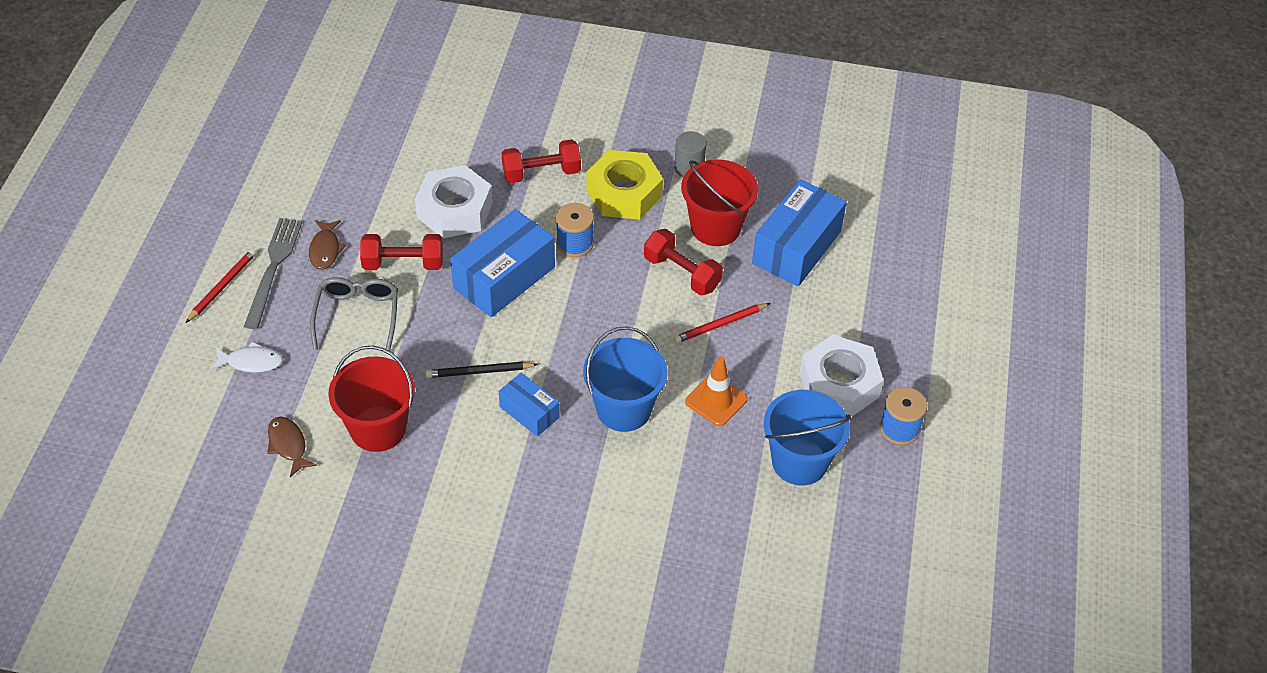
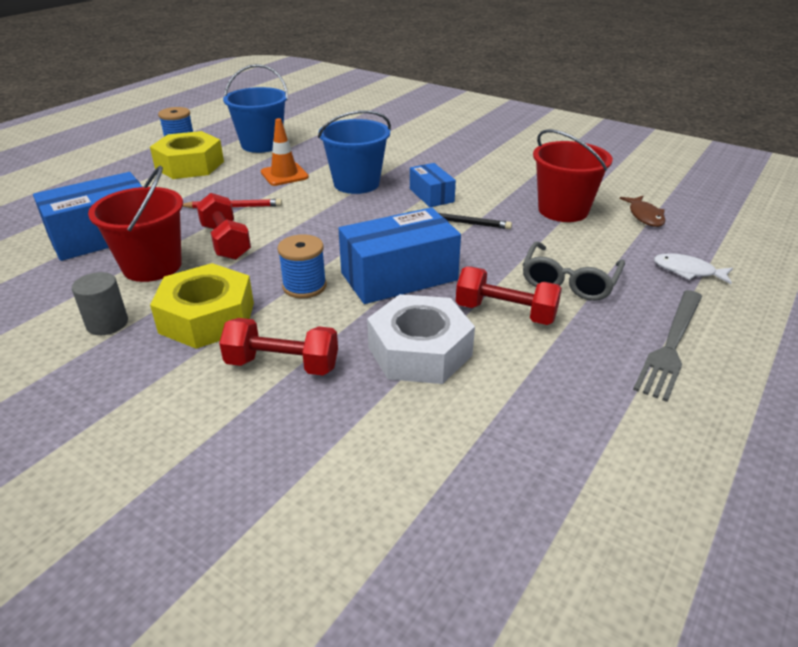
camera: 155 degrees left, 15 degrees down
red pencil [186,249,256,323] -> none
brown fish [309,220,346,270] -> none
white nut [799,335,884,417] -> yellow nut [150,131,224,179]

